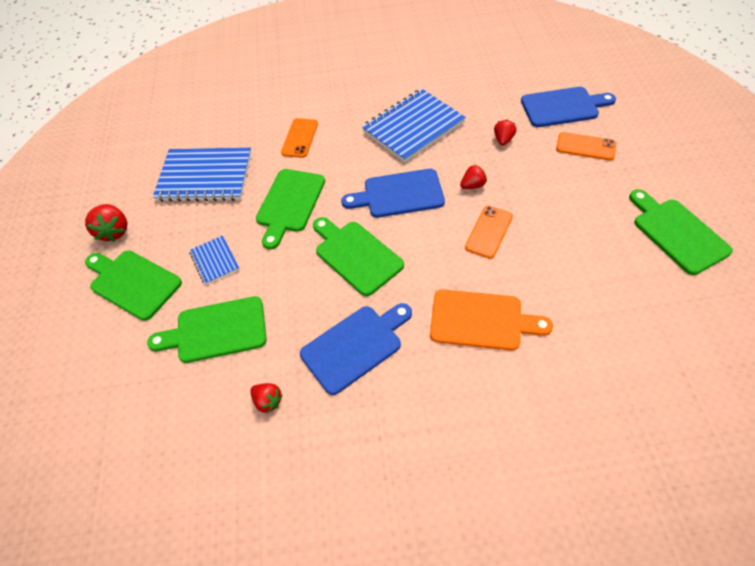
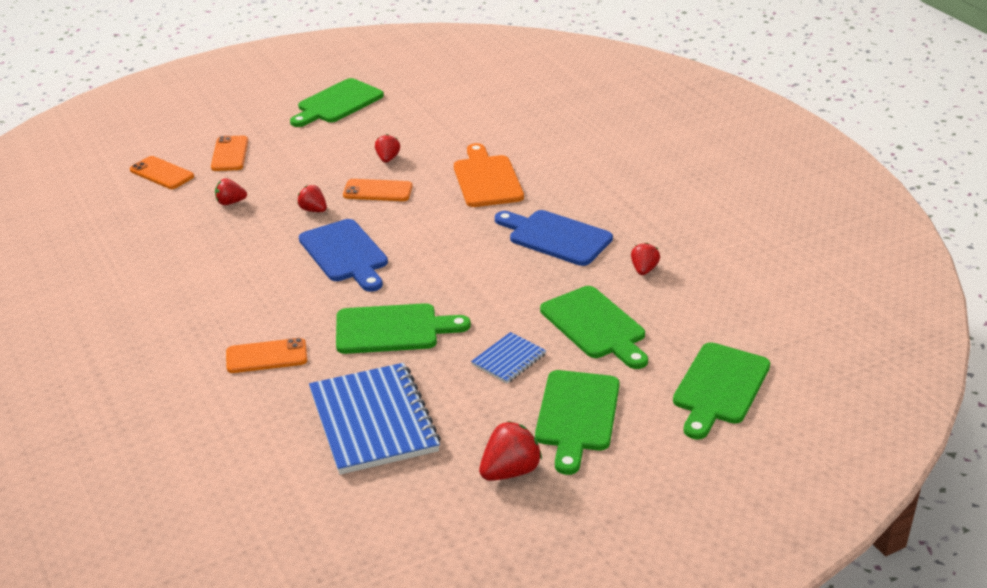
camera: 115 degrees left, 20 degrees down
green cutting board [313,217,404,296] -> green cutting board moved to [673,342,770,440]
blue notebook [362,89,466,163] -> none
blue cutting board [521,87,616,127] -> orange phone [130,156,194,189]
none -> red strawberry [375,134,400,163]

